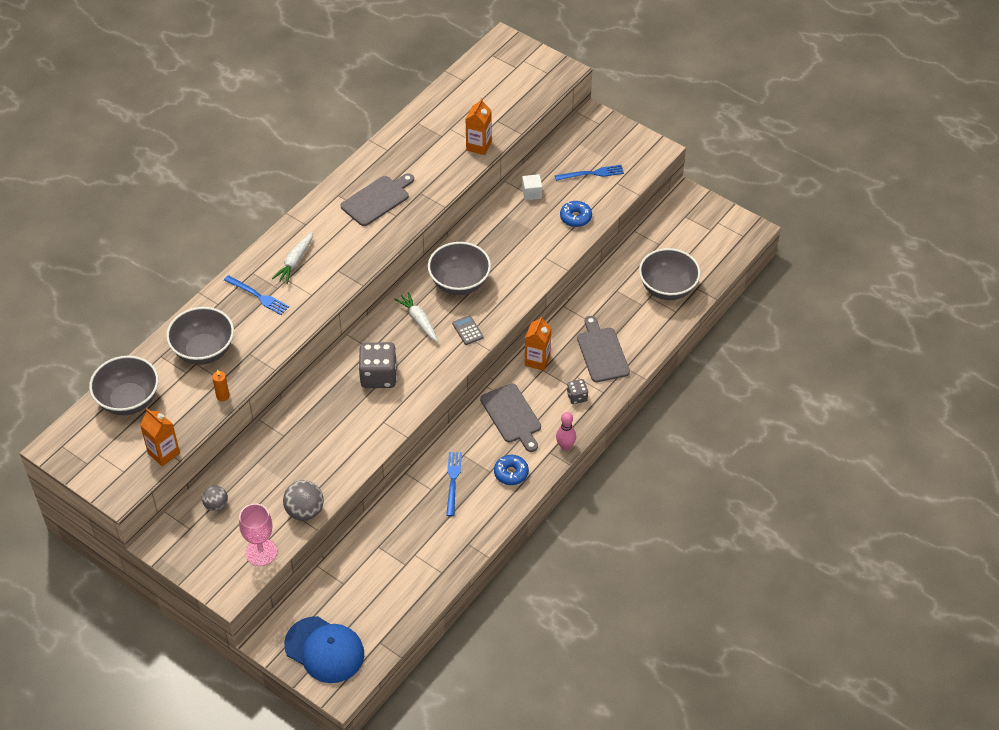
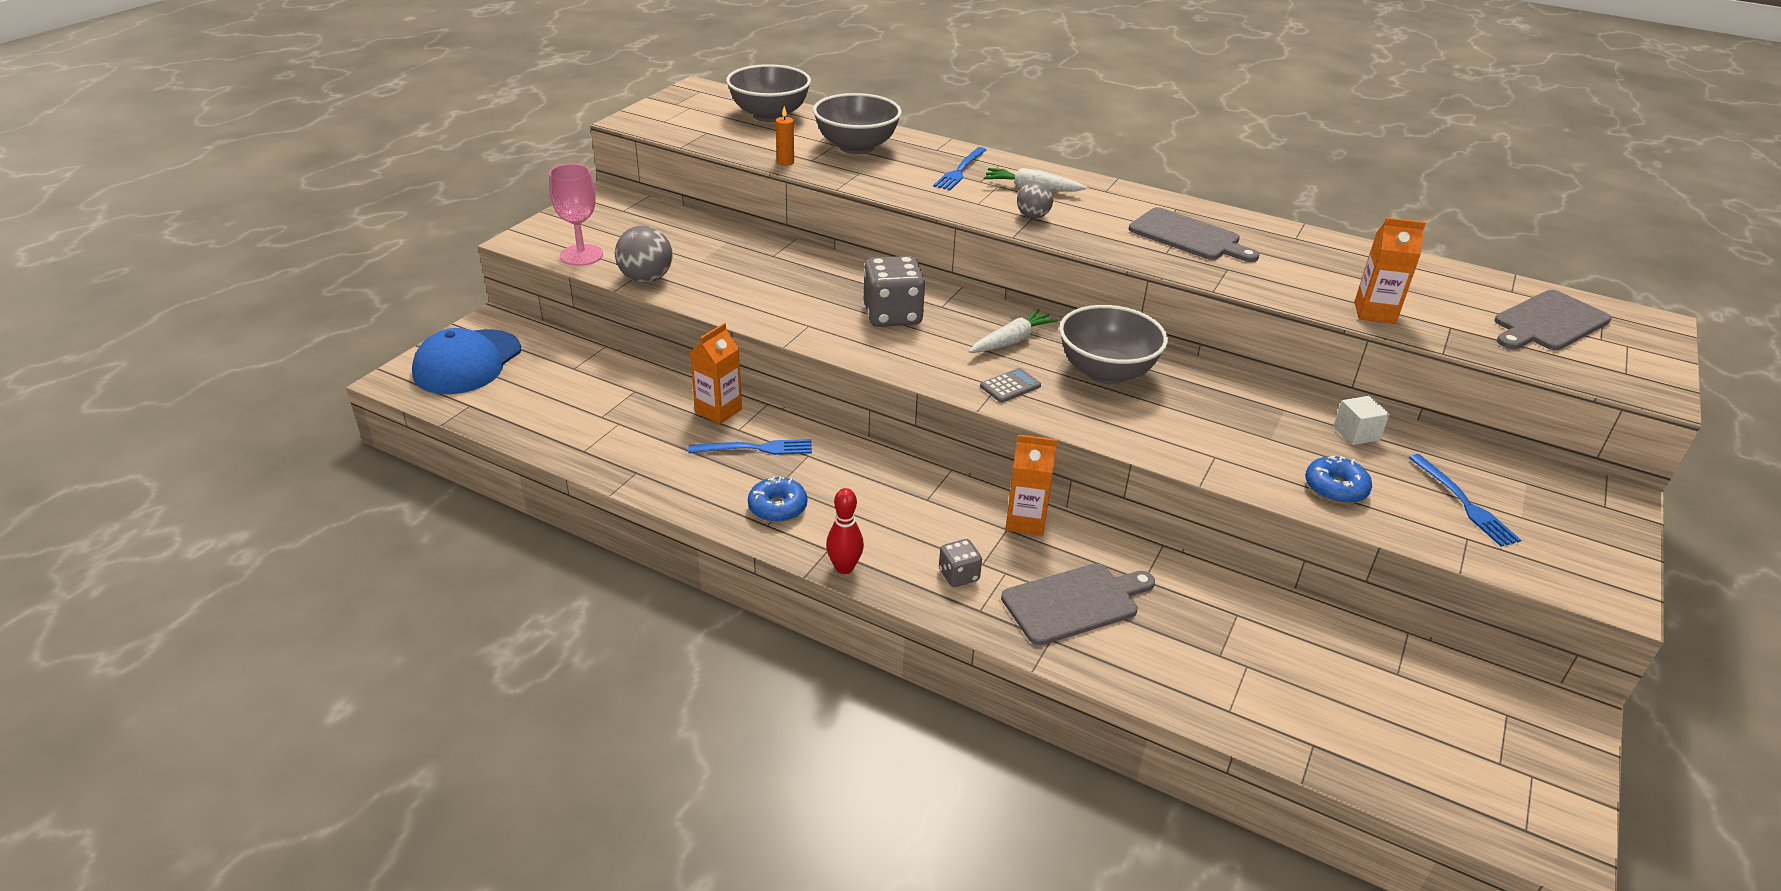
camera: 80 degrees right, 15 degrees down
orange carton [140,408,180,466] -> orange carton moved to [690,323,742,424]
grey ball [202,485,228,511] -> grey ball moved to [1017,182,1053,219]
grey cutting board [480,383,541,452] -> grey cutting board moved to [1494,290,1612,350]
pink bowling pin [556,412,576,450] -> red bowling pin [826,488,864,574]
grey bowl [639,248,701,300] -> none

